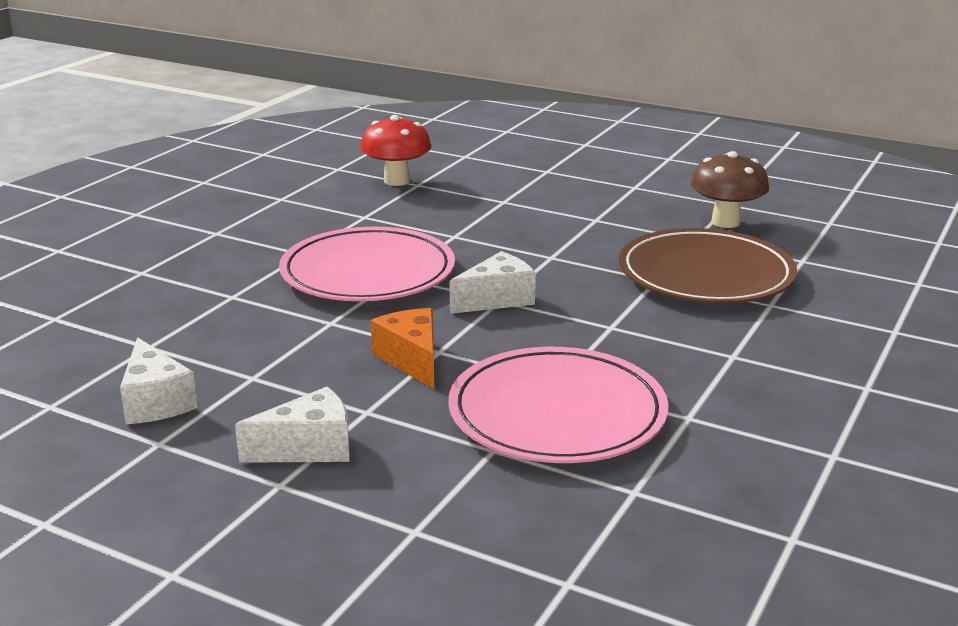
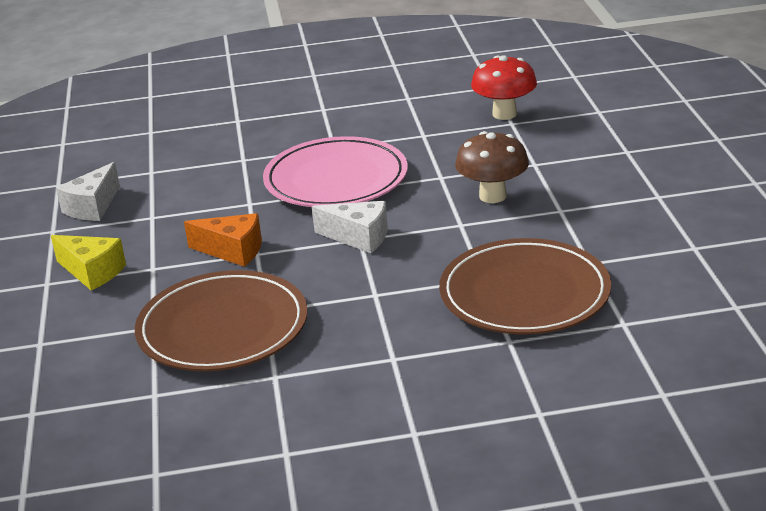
camera: 55 degrees right, 5 degrees up
white cheese [235,387,350,463] -> yellow cheese [51,235,126,290]
orange cheese [371,308,434,389] -> orange cheese turned 75 degrees clockwise [184,213,262,267]
pink plate [448,347,668,463] -> brown plate [135,270,307,371]
brown mushroom [690,151,769,228] -> brown mushroom moved to [455,131,529,203]

